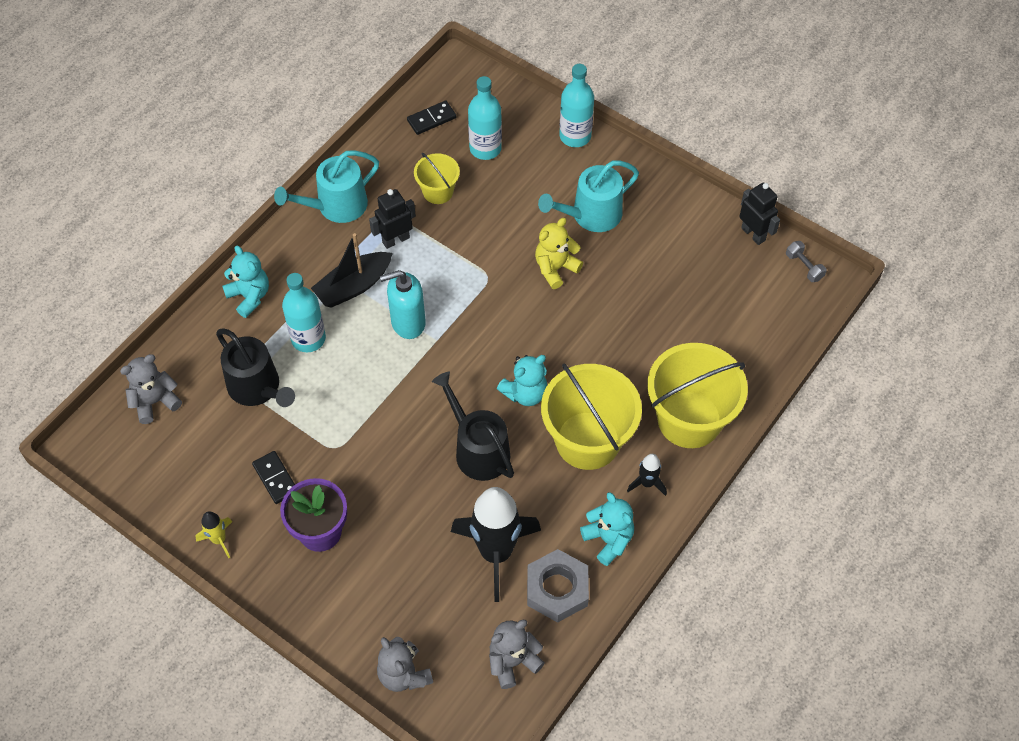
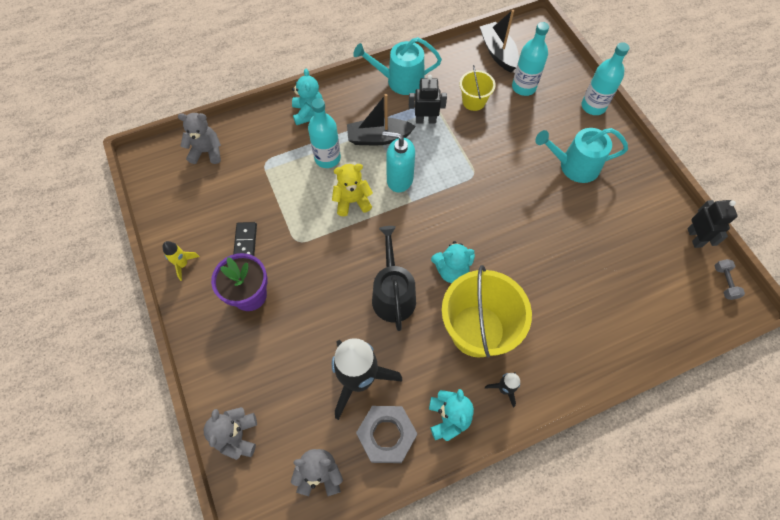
camera: 30 degrees right, 5 degrees up
black watering can [216,328,295,407] -> none
black domino [407,100,456,135] -> black boat [480,10,519,72]
yellow teddy bear [535,218,583,289] -> yellow teddy bear moved to [332,164,373,216]
yellow bucket [647,343,748,448] -> none

